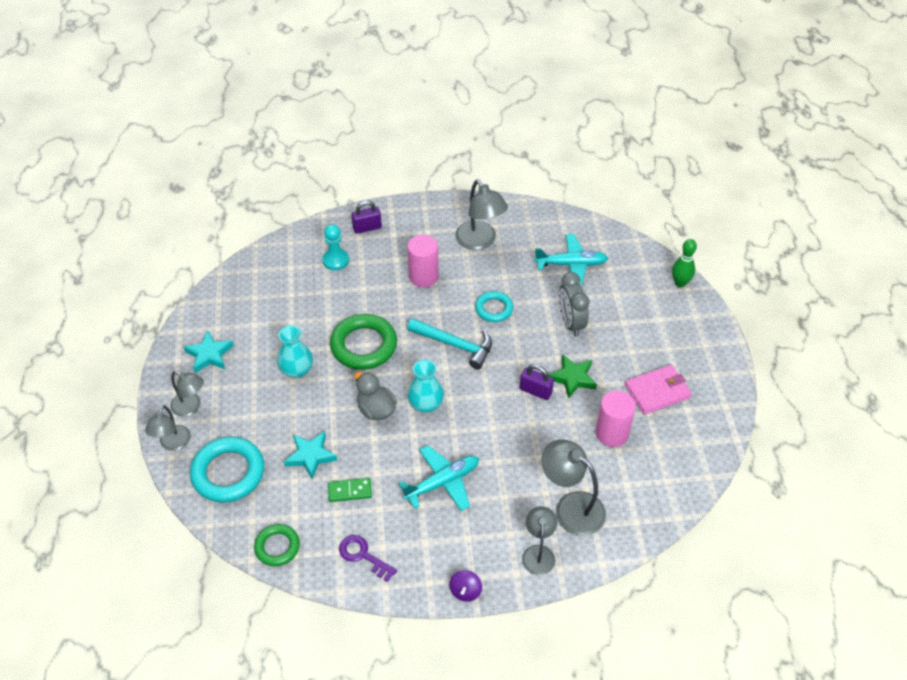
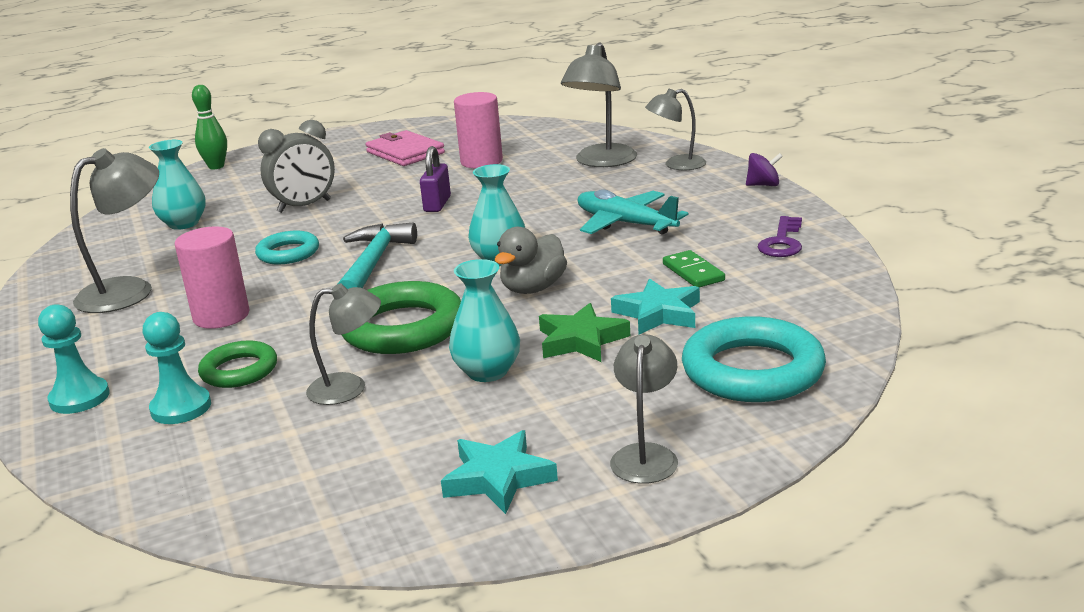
camera: 105 degrees left, 25 degrees down
grey lamp [145,405,191,451] -> grey lamp moved to [306,283,381,405]
green ring [254,524,300,566] -> green ring moved to [198,340,277,388]
purple padlock [351,200,382,234] -> turquoise pawn [38,304,110,414]
turquoise plane [534,234,608,286] -> turquoise vase [149,140,206,230]
green star [548,354,597,399] -> green star moved to [539,303,630,362]

